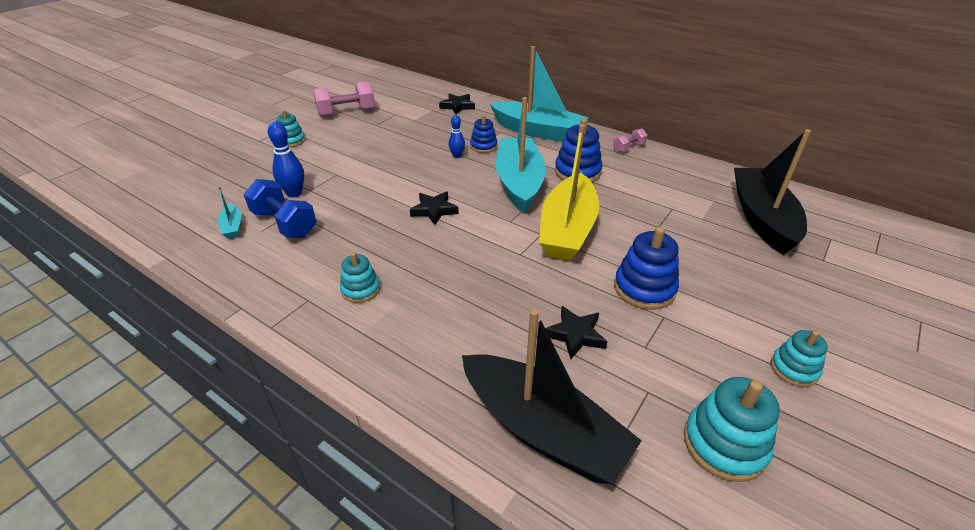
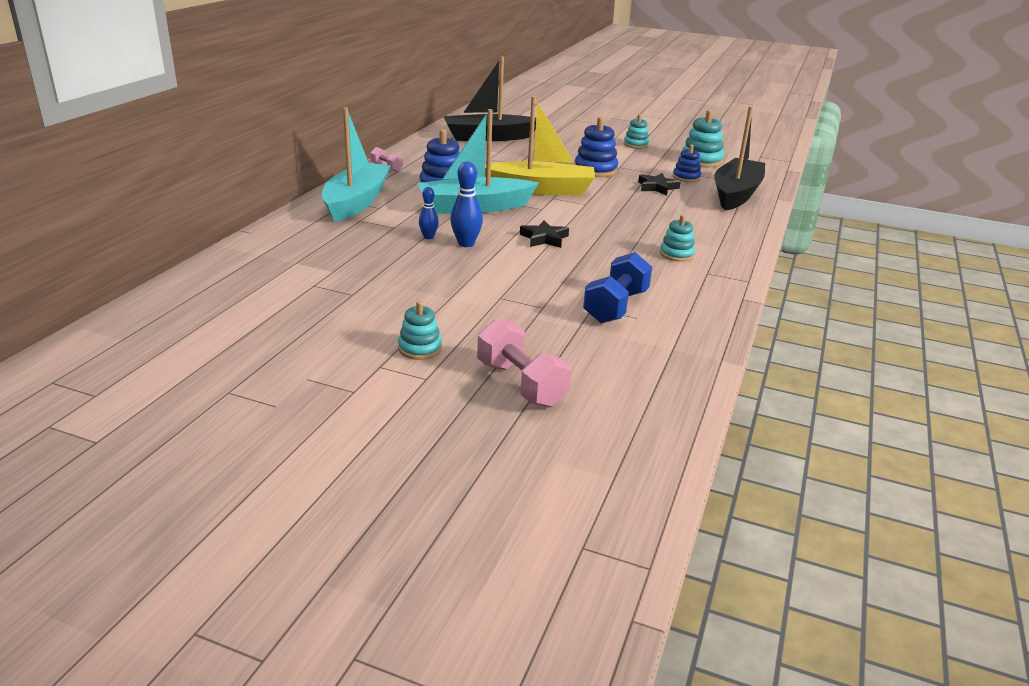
camera: 105 degrees left, 10 degrees down
turquoise boat [218,186,241,239] -> none
blue bowling pin [268,122,304,197] -> blue bowling pin moved to [450,161,483,247]
pink dumbbell [313,81,375,117] -> pink dumbbell moved to [477,318,572,407]
black star [439,93,475,114] -> none
blue stacking toy [470,115,497,153] -> blue stacking toy moved to [673,144,701,182]

